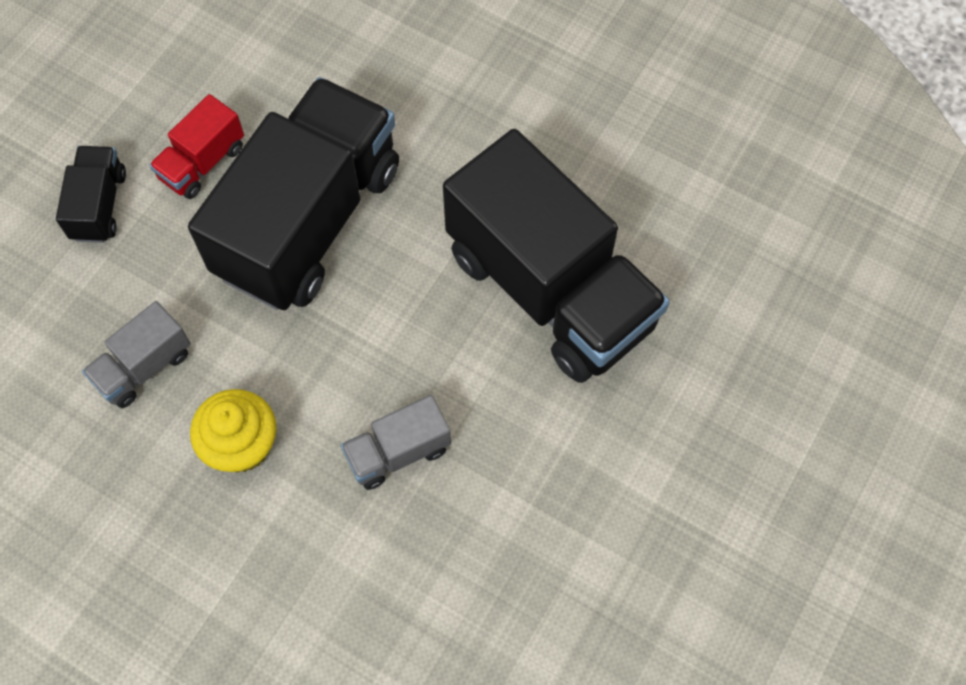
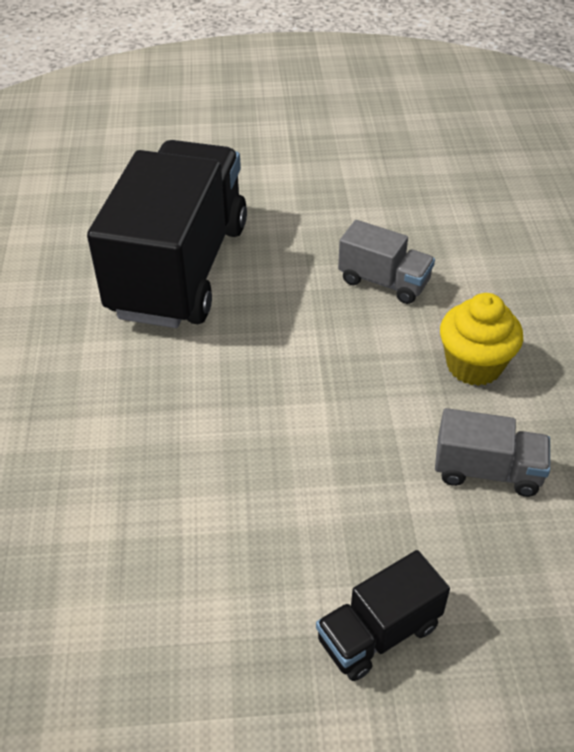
camera: 125 degrees left, 20 degrees down
red truck [149,94,244,199] -> none
black truck [188,77,399,310] -> none

